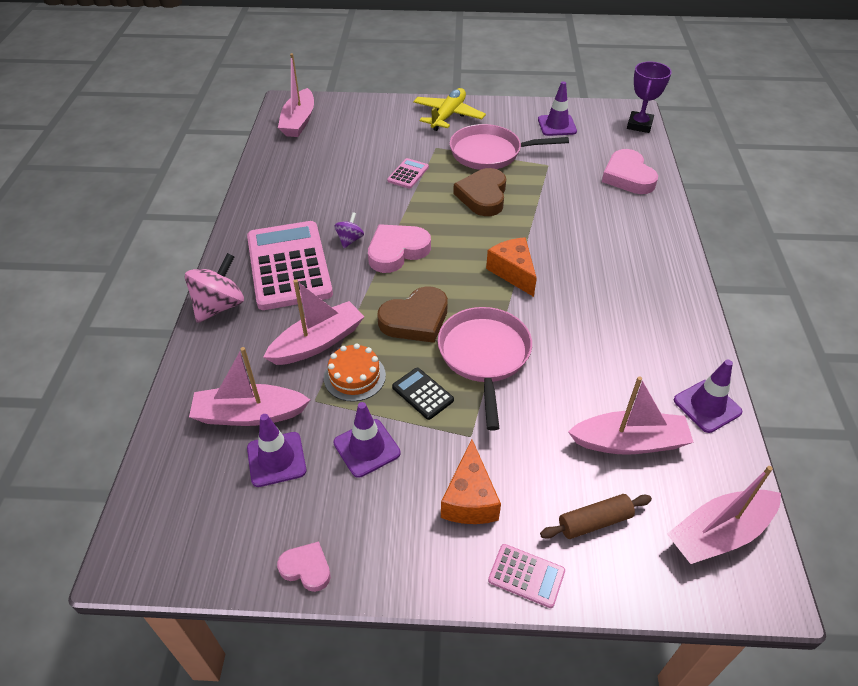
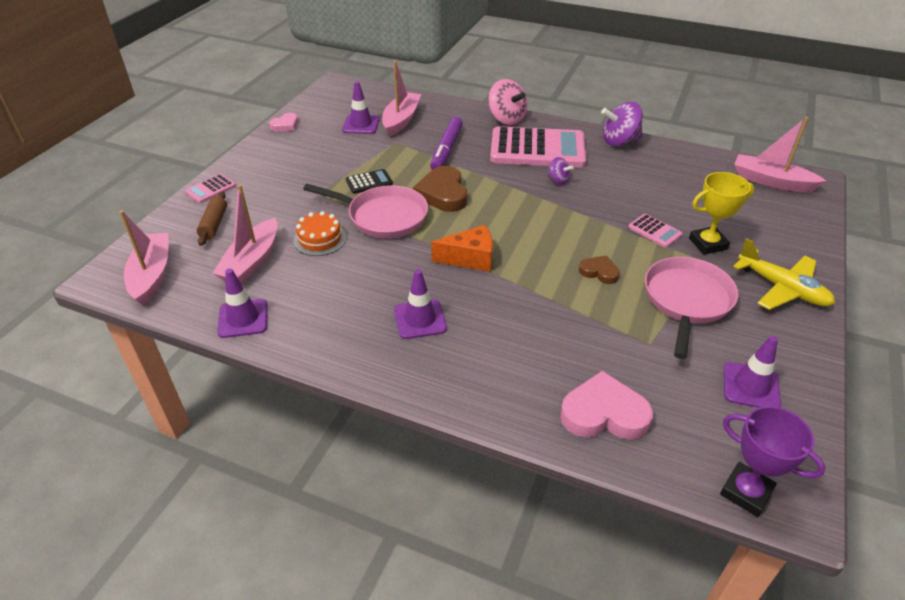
camera: 110 degrees right, 5 degrees down
pink boat [264,279,365,365] -> purple marker [430,117,463,170]
orange cake [324,343,386,402] -> orange cake moved to [293,211,346,256]
purple traffic cone [334,402,401,478] -> purple traffic cone moved to [394,269,447,339]
pink heart [368,224,431,273] -> none
orange cheese [441,439,501,524] -> none
brown heart [453,168,506,216] -> brown heart [579,256,620,284], size x0.56
none -> purple spinning top [601,102,643,146]
none -> yellow trophy [689,172,754,255]

